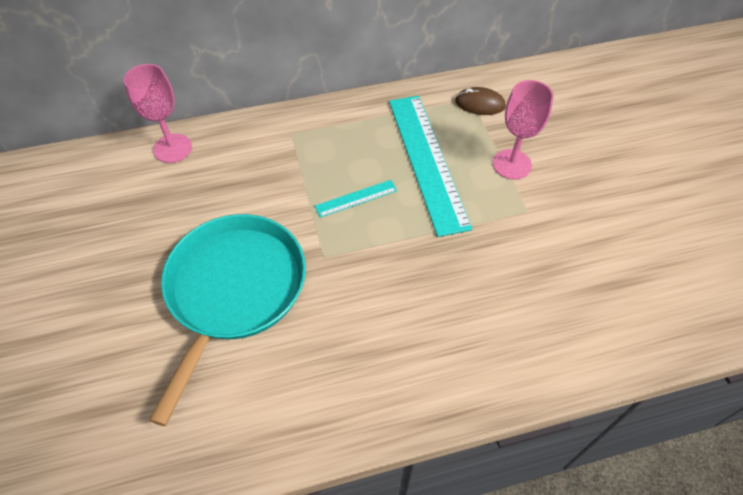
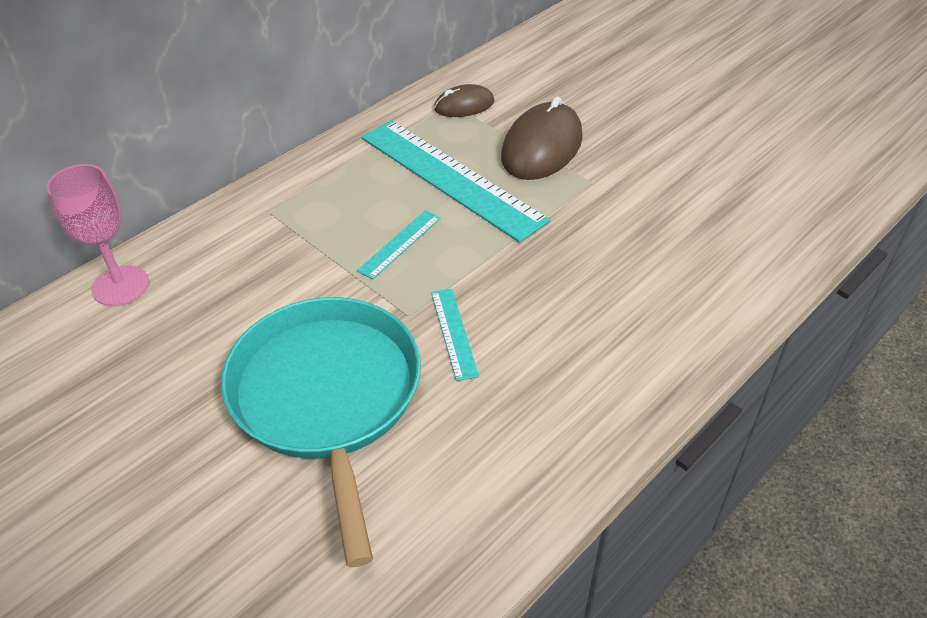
camera: 30 degrees left, 10 degrees down
pink goblet [493,80,554,180] -> brown mouse [501,97,583,180]
none -> turquoise ruler [431,289,479,381]

